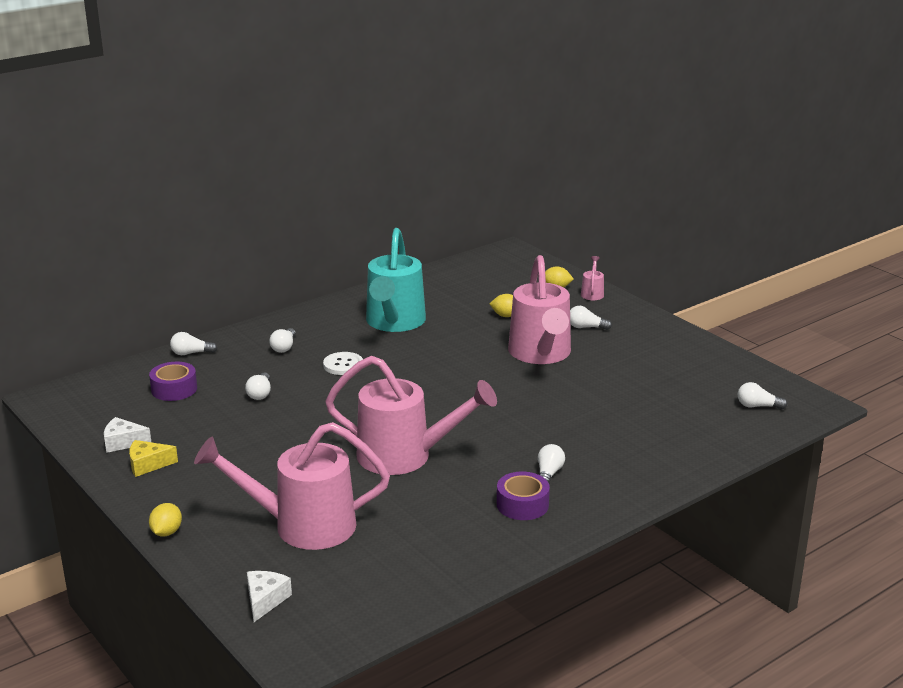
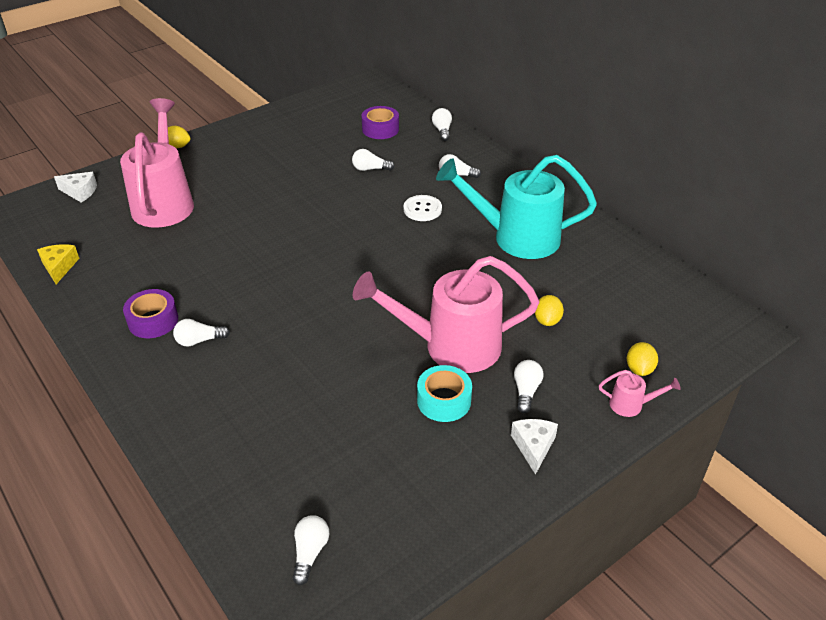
camera: 90 degrees right, 15 degrees up
white cheese [104,417,151,453] -> white cheese moved to [511,419,558,475]
yellow cheese [129,440,178,477] -> yellow cheese moved to [37,244,79,284]
pink watering can [325,356,497,475] -> none
white light bulb [538,444,565,483] -> white light bulb turned 150 degrees clockwise [173,319,230,346]
none -> turquoise tape [417,365,472,422]

